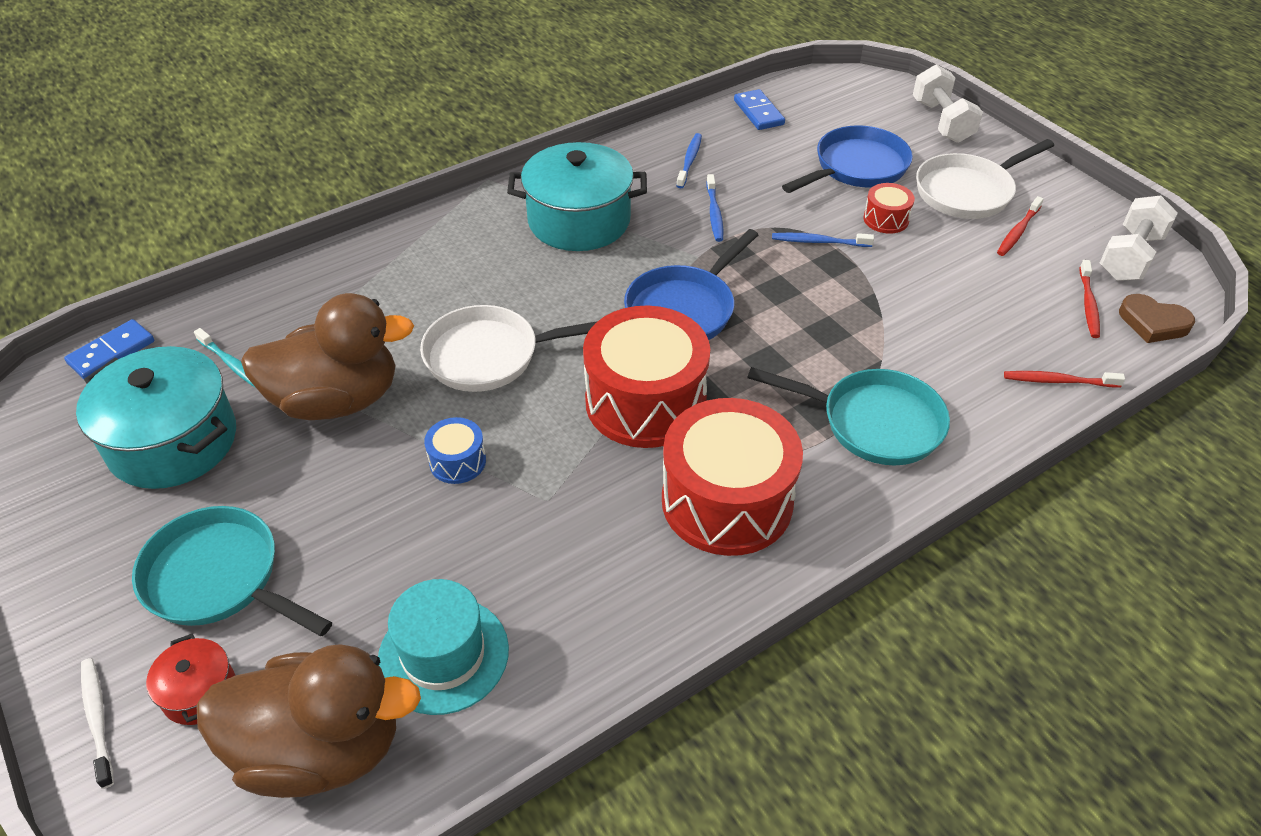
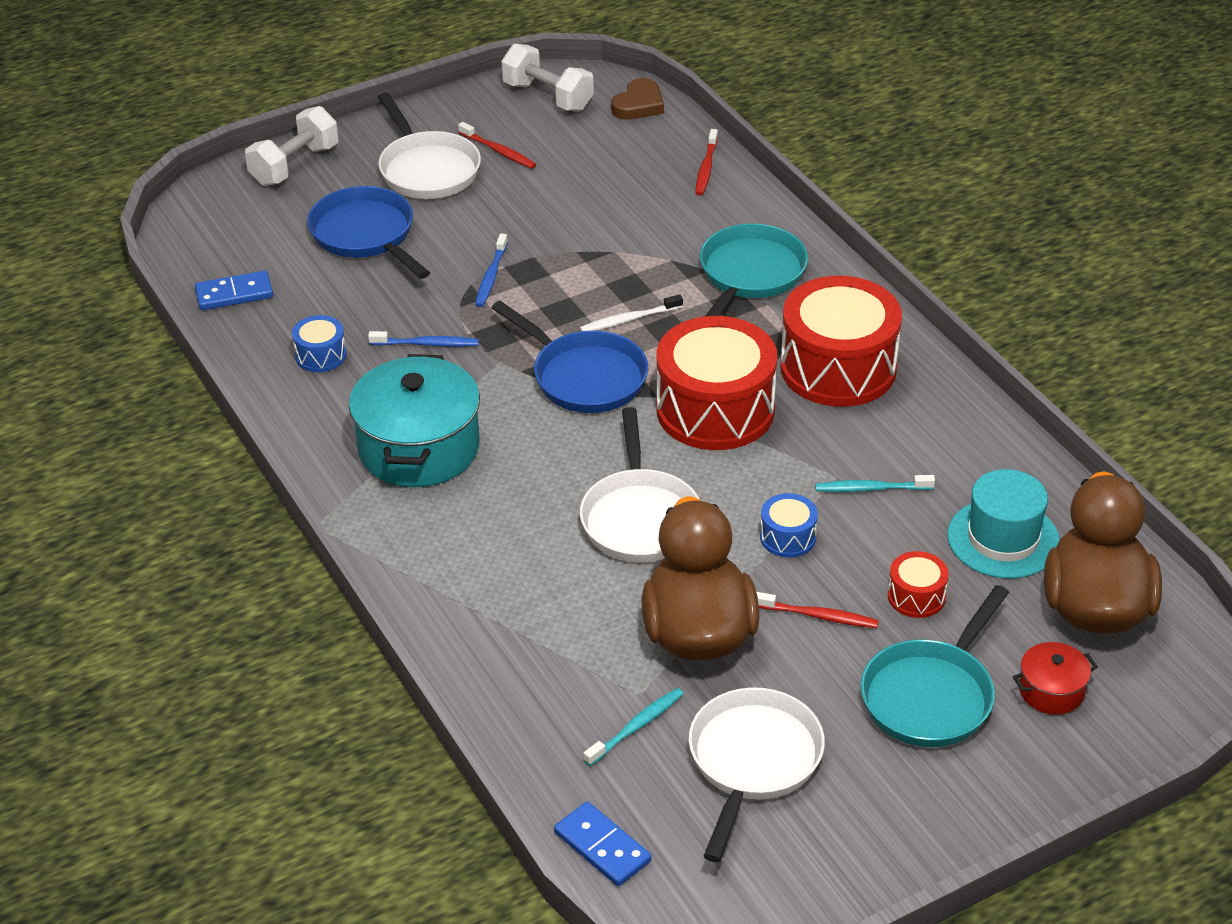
camera: 85 degrees left, 5 degrees down
turquoise pot [76,346,236,489] -> white pan [689,687,825,862]
white toothbrush [81,658,114,789] -> white toothbrush moved to [580,294,683,331]
blue toothbrush [676,133,702,188] -> blue drum [292,315,346,372]
red drum [863,183,915,234] -> red drum moved to [888,551,949,618]
white dumbbell [913,64,983,143] -> white dumbbell turned 45 degrees counterclockwise [245,106,339,186]
red toothbrush [1080,260,1100,338] -> red toothbrush moved to [756,592,879,628]
none -> turquoise toothbrush [815,475,935,492]

